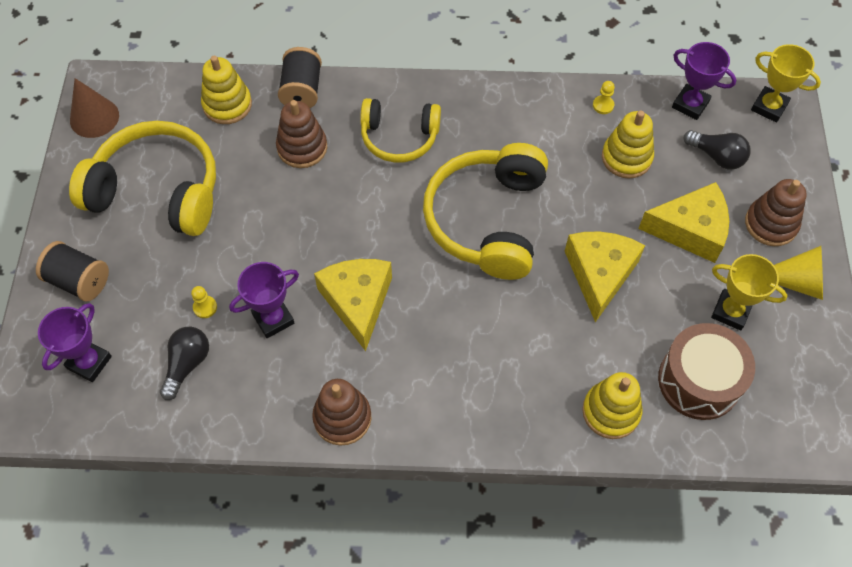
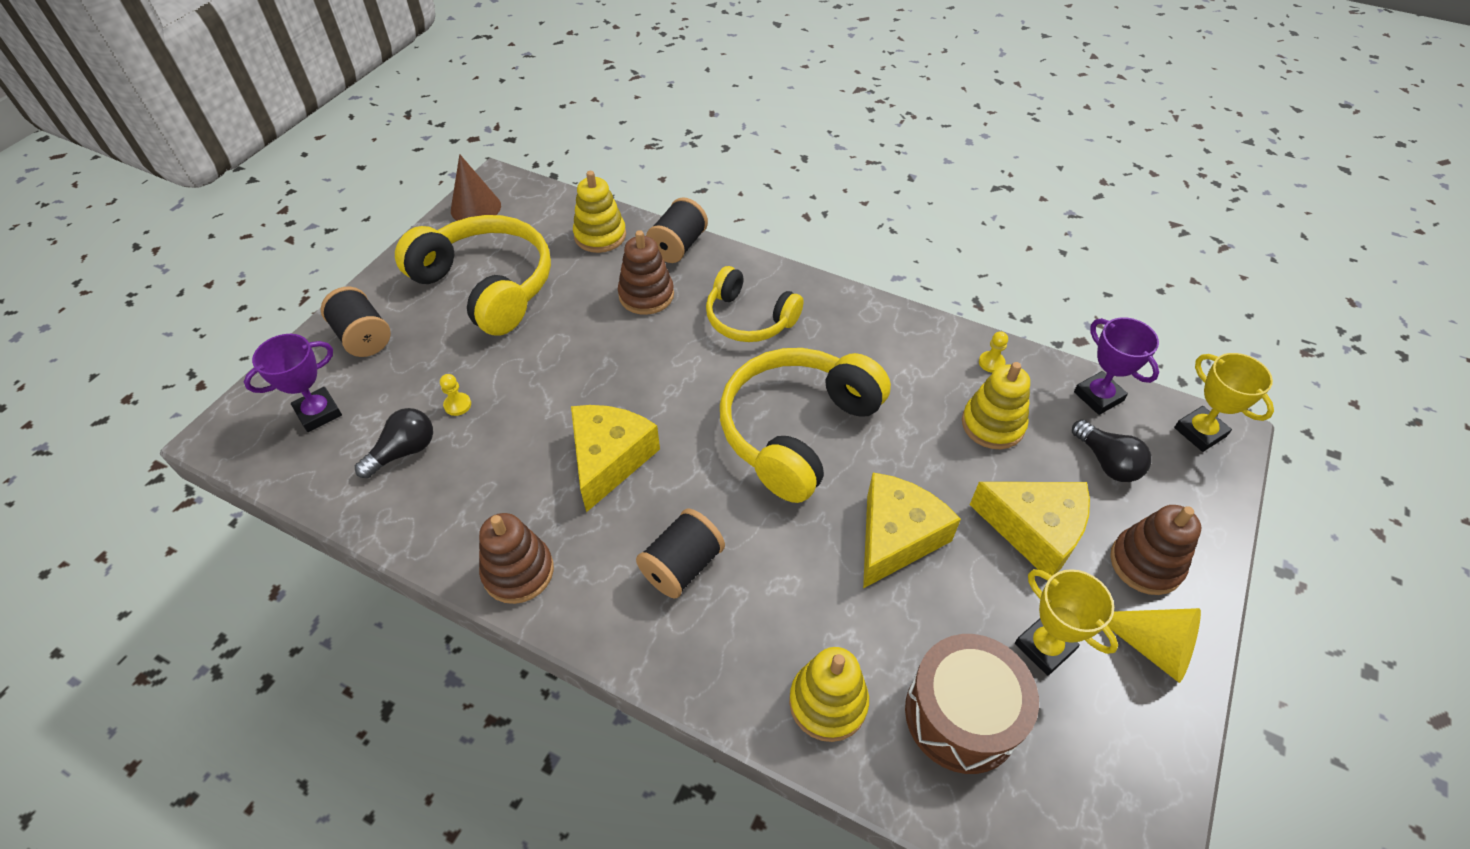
camera: 25 degrees right, 10 degrees down
purple trophy [229,262,299,338] -> none
none -> black spool [636,509,725,599]

